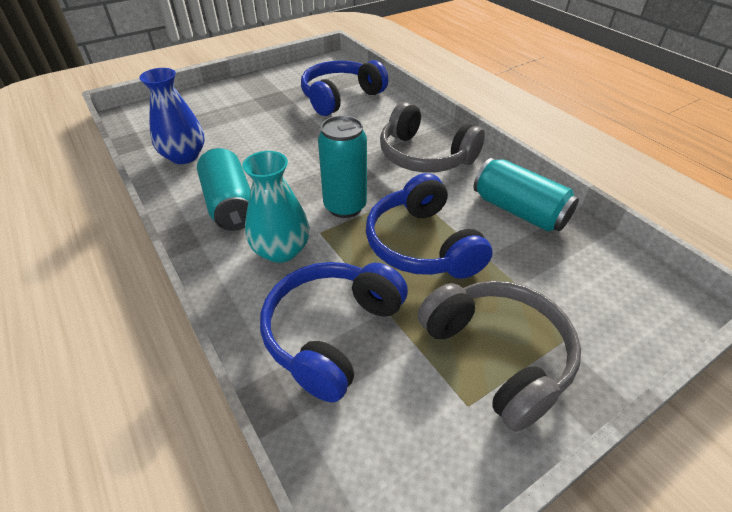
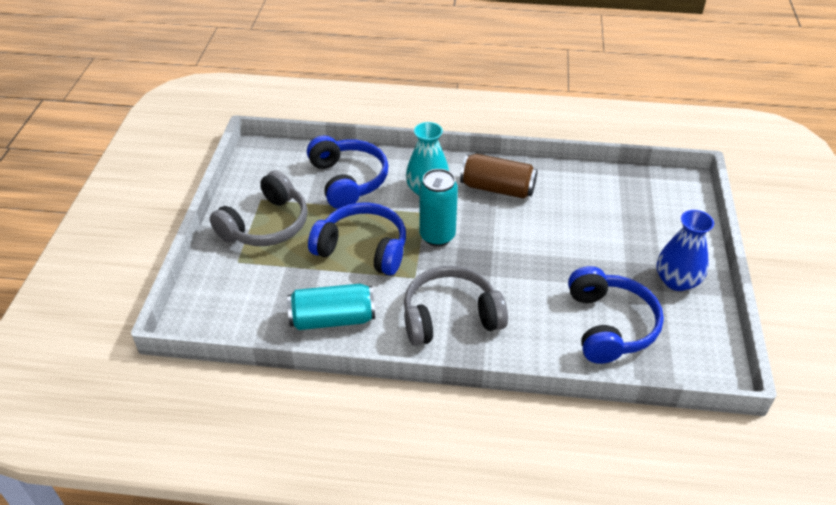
camera: 130 degrees right, 0 degrees up
blue vase [139,68,205,164] -> blue vase moved to [657,210,714,291]
turquoise can [197,148,251,231] -> brown can [460,154,537,199]
grey headphones [418,281,581,432] -> grey headphones turned 60 degrees counterclockwise [210,170,308,246]

